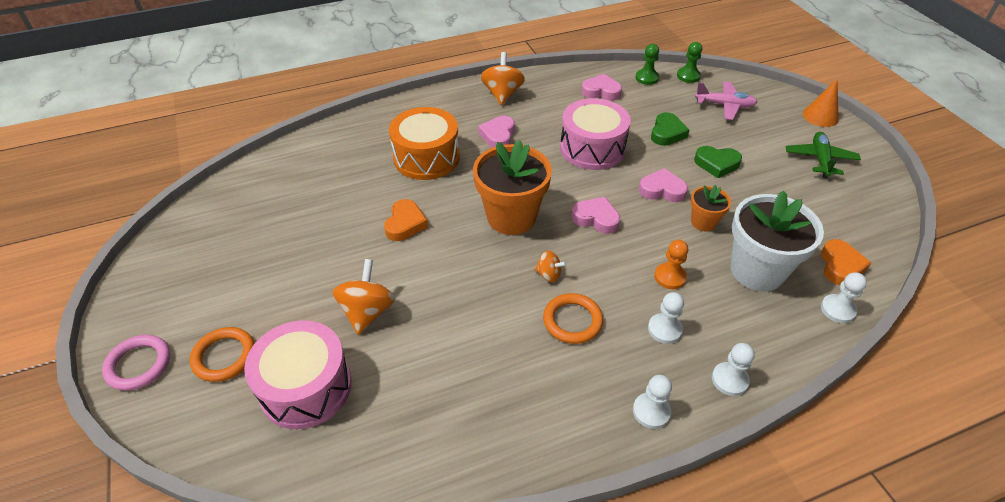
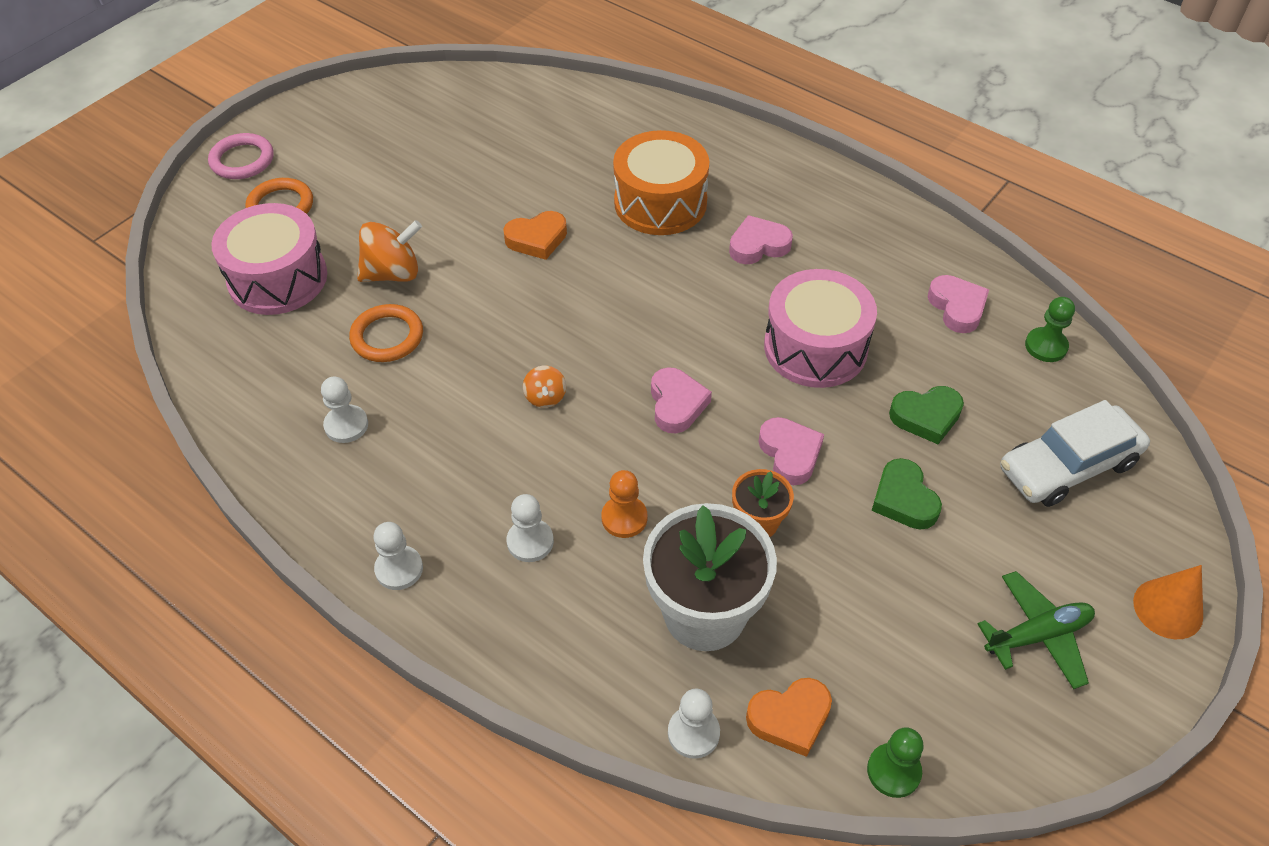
camera: 60 degrees right, 5 degrees up
orange flower pot [473,140,552,235] -> none
orange spinning top [481,52,525,105] -> none
orange ring [543,293,603,344] -> orange ring moved to [349,304,423,362]
green pawn [677,42,702,83] -> green pawn moved to [867,727,924,798]
pink plane [695,81,758,120] -> white car [1001,400,1150,507]
white pawn [712,343,755,396] -> white pawn moved to [321,377,368,443]

